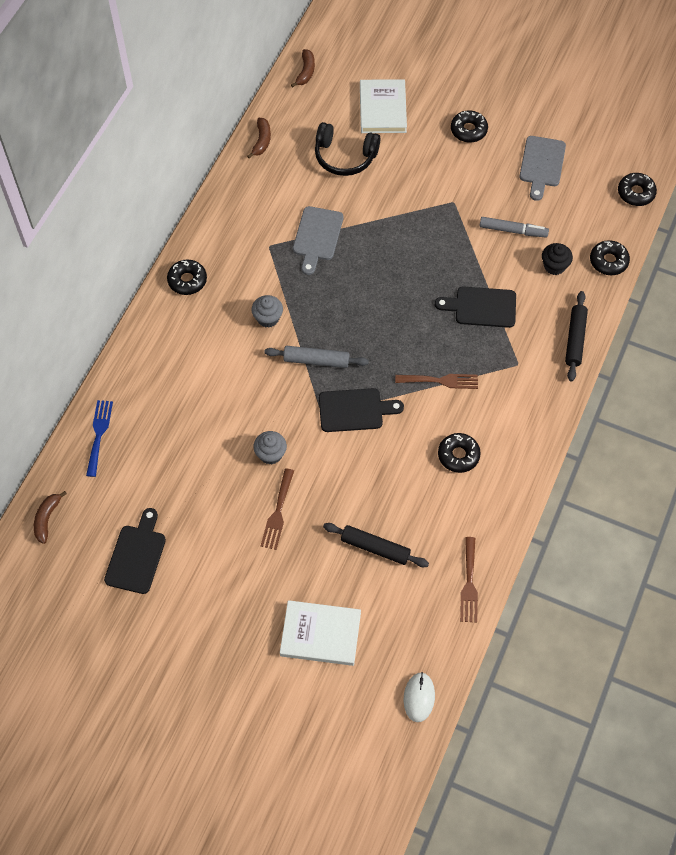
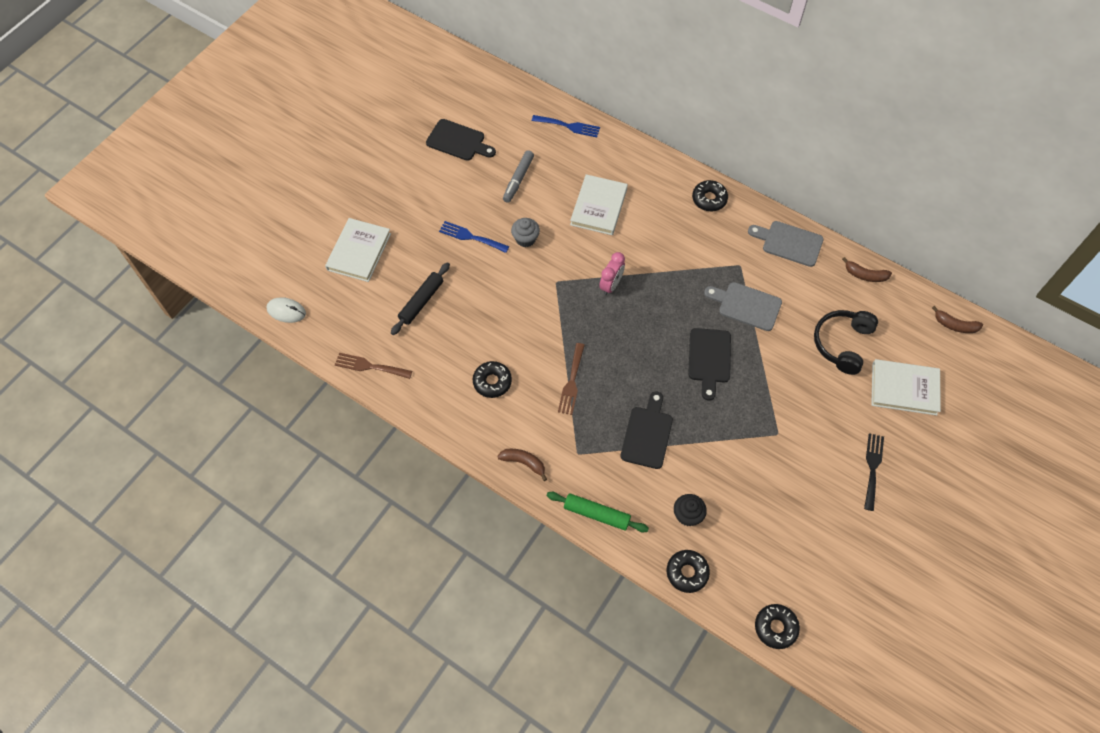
camera: 100 degrees right, 0 degrees up
brown banana [34,491,67,544] -> brown banana moved to [497,449,547,481]
grey cupcake [251,295,283,328] -> none
brown fork [261,468,294,550] -> blue fork [439,221,510,253]
grey rolling pin [264,346,369,368] -> pink clock [599,252,625,296]
black cutting board [319,388,404,432] -> black cutting board moved to [688,328,731,401]
black donut [451,110,488,142] -> black fork [864,433,884,511]
grey marker [479,217,549,238] -> grey marker moved to [503,150,534,203]
grey cutting board [519,136,566,201] -> grey cutting board moved to [748,221,824,267]
black rolling pin [565,291,588,381] -> green rolling pin [547,492,649,533]
none -> white book [570,174,628,235]

